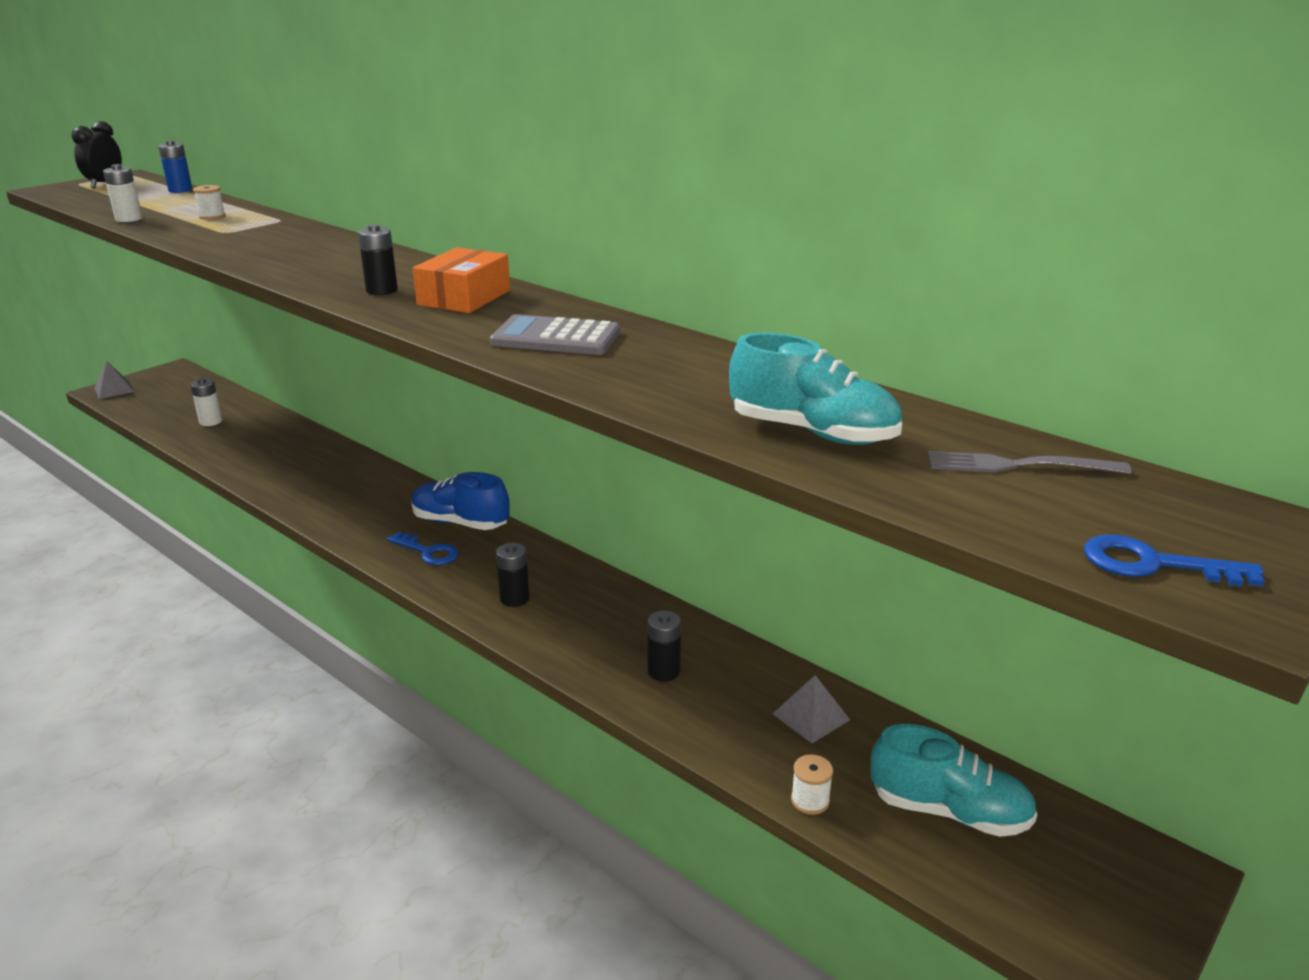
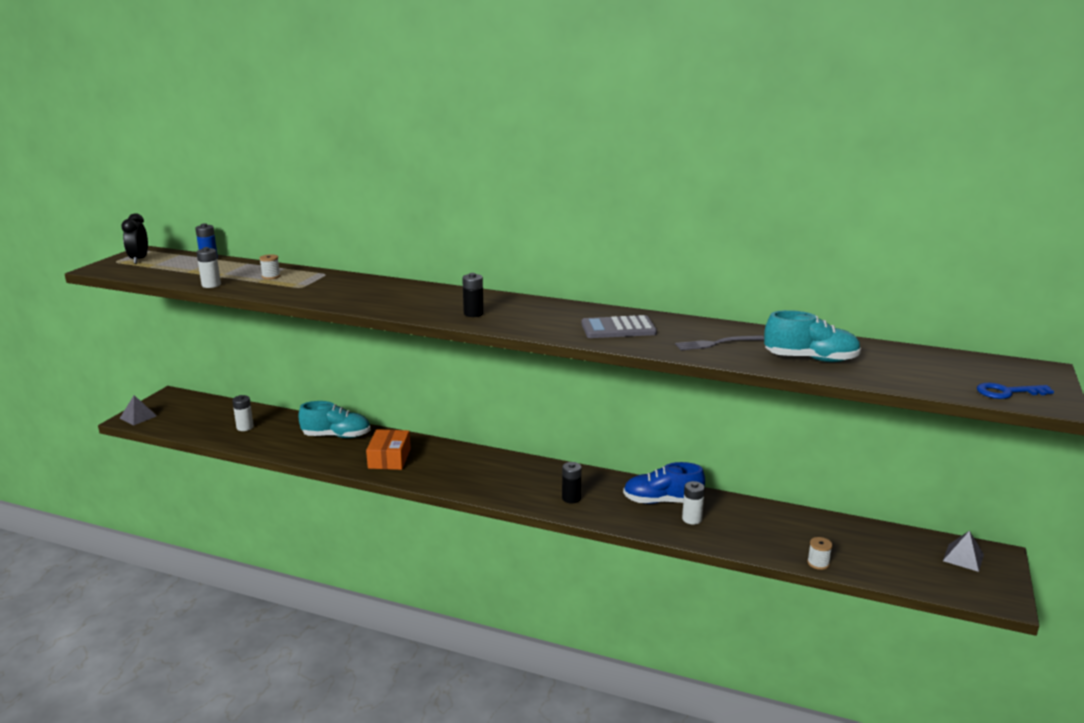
camera: 20 degrees left, 5 degrees down
blue key [387,532,459,565] -> none
blue shoe [411,472,510,530] -> blue shoe moved to [623,462,705,504]
orange box [413,247,510,313] -> orange box moved to [366,429,411,470]
black battery [647,611,681,682] -> white battery [682,481,705,525]
grey pyramid [773,675,850,743] -> grey pyramid moved to [943,531,984,572]
turquoise shoe [870,724,1037,837] -> turquoise shoe moved to [298,401,371,438]
grey fork [928,451,1132,474] -> grey fork moved to [675,335,764,350]

